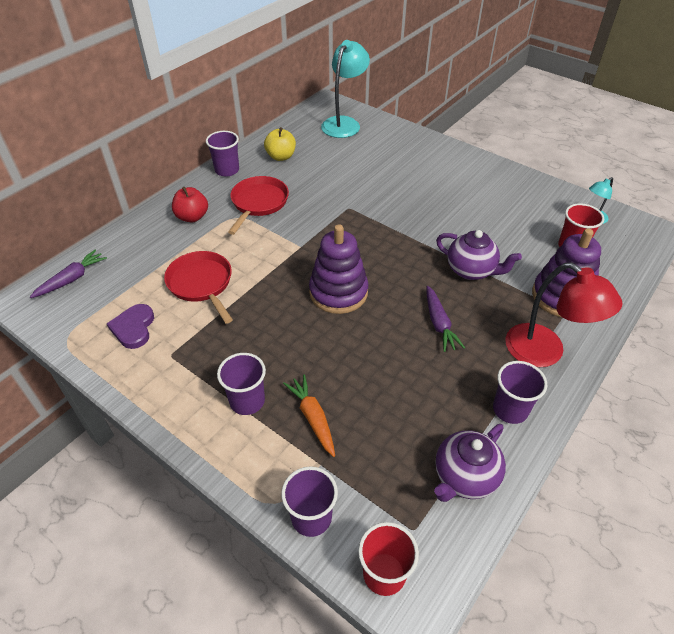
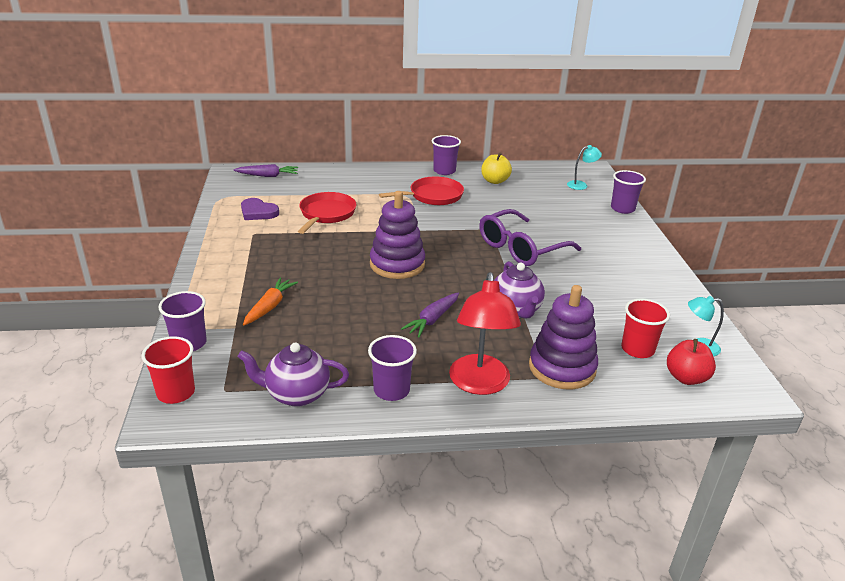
camera: 45 degrees right, 15 degrees down
purple heart [107,304,154,349] -> purple heart turned 105 degrees counterclockwise [241,198,279,220]
red apple [172,187,208,222] -> red apple moved to [667,339,716,385]
purple cup [217,353,266,415] -> purple cup moved to [611,170,646,214]
turquoise lamp [321,40,370,138] -> turquoise lamp [567,145,602,190], size x0.51
none -> purple glasses [479,209,581,266]

